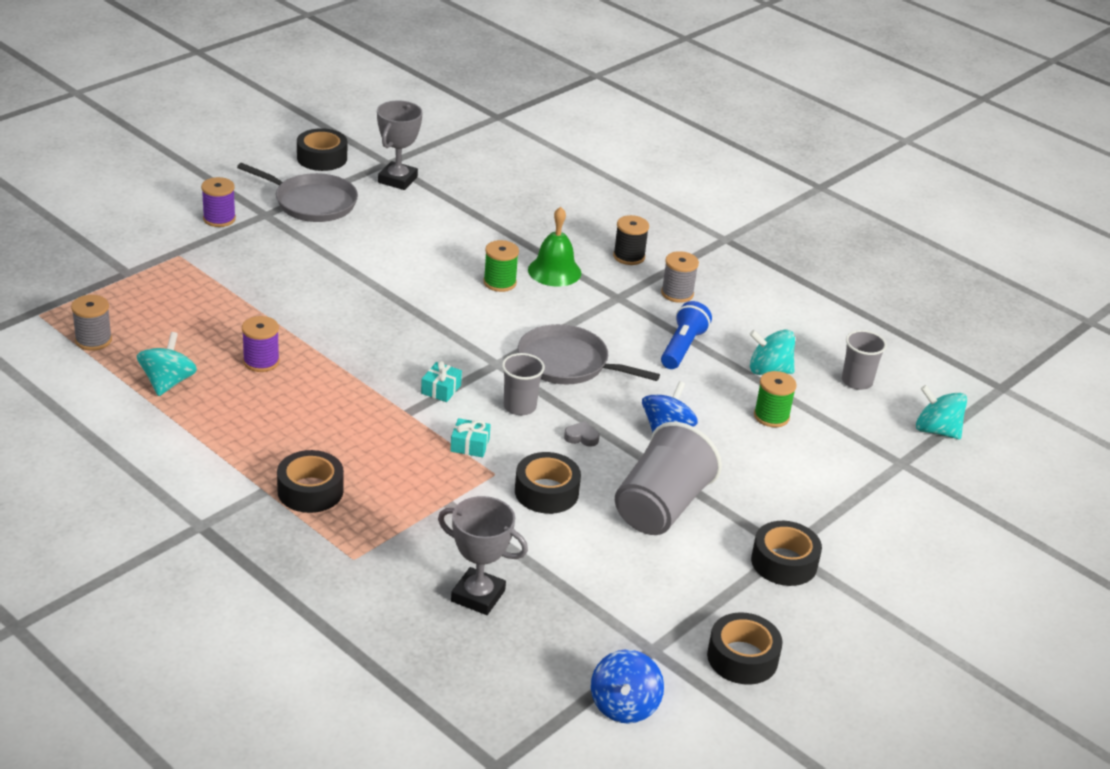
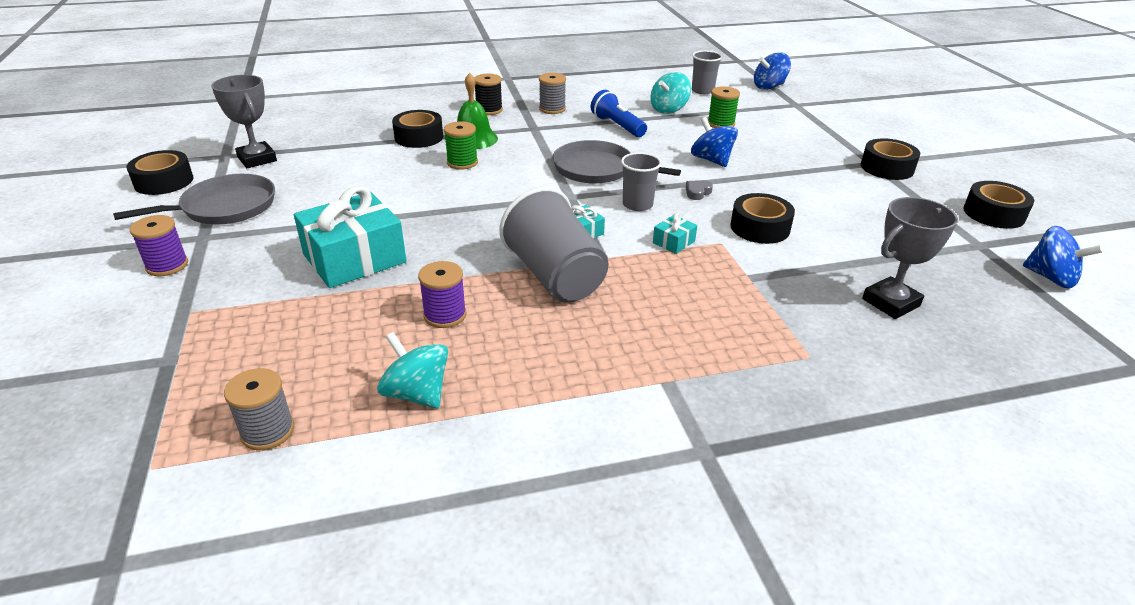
camera: 55 degrees left, 0 degrees up
black tape [277,450,344,513] -> black tape moved to [392,110,443,148]
grey pan [518,324,660,384] -> grey pan turned 60 degrees clockwise [553,140,681,184]
grey cup [615,422,722,535] -> grey cup moved to [499,187,609,303]
turquoise spinning top [916,385,967,439] -> blue spinning top [754,52,791,90]
none -> turquoise gift [294,186,407,288]

